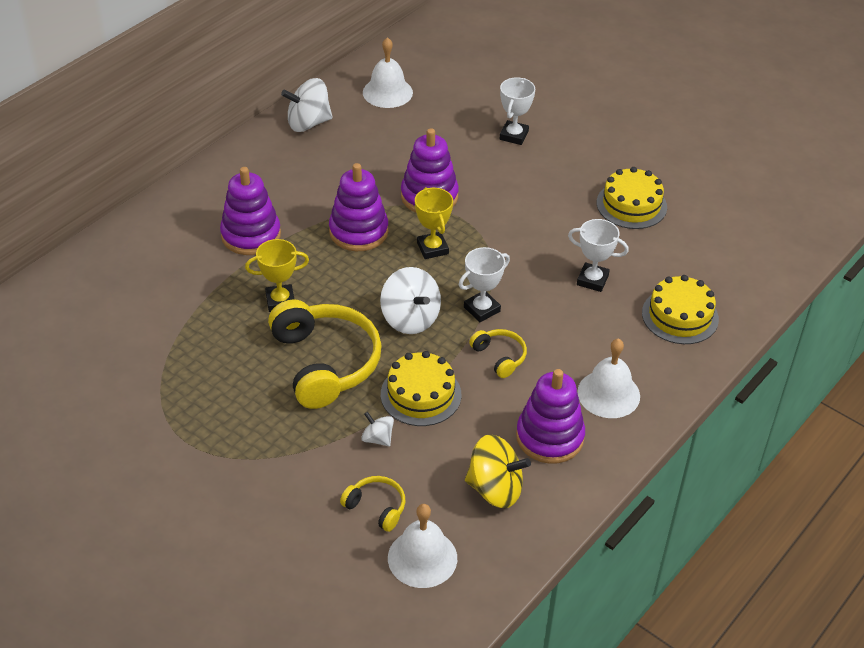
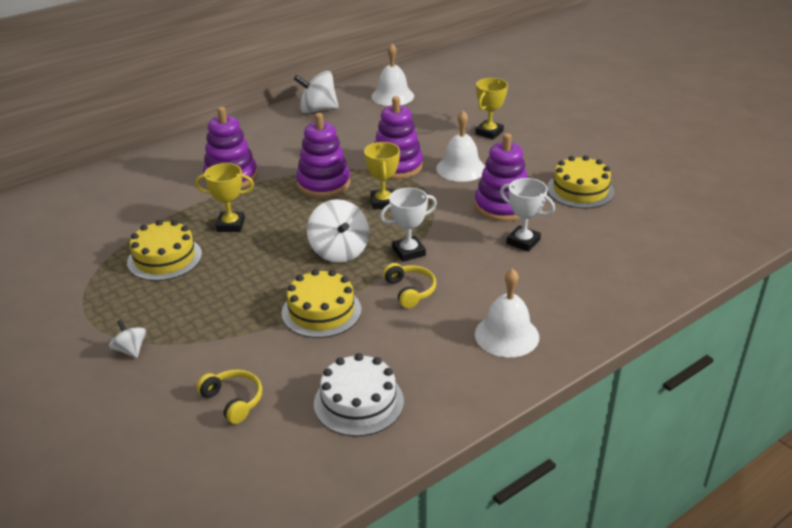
camera: 15 degrees right, 10 degrees down
yellow headphones [268,300,382,409] -> none
white spinning top [361,412,394,446] -> white spinning top moved to [109,320,146,358]
white bell [388,504,457,588] -> white bell moved to [436,111,485,182]
yellow spinning top [465,434,531,508] -> white cake [314,353,404,437]
white trophy [500,77,535,145] -> yellow trophy [475,78,508,139]
purple stacking toy [516,369,585,464] -> purple stacking toy moved to [475,133,527,222]
yellow cake [642,275,719,344] -> yellow cake moved to [127,220,202,281]

